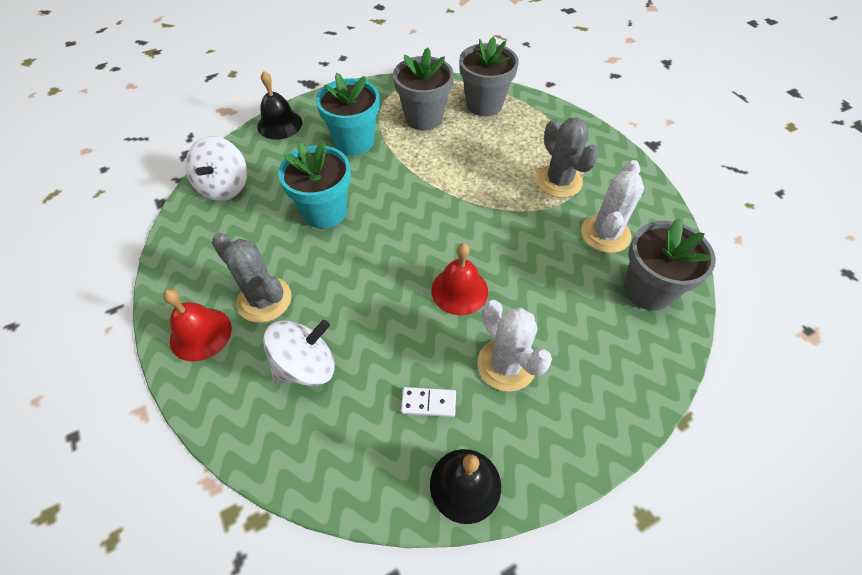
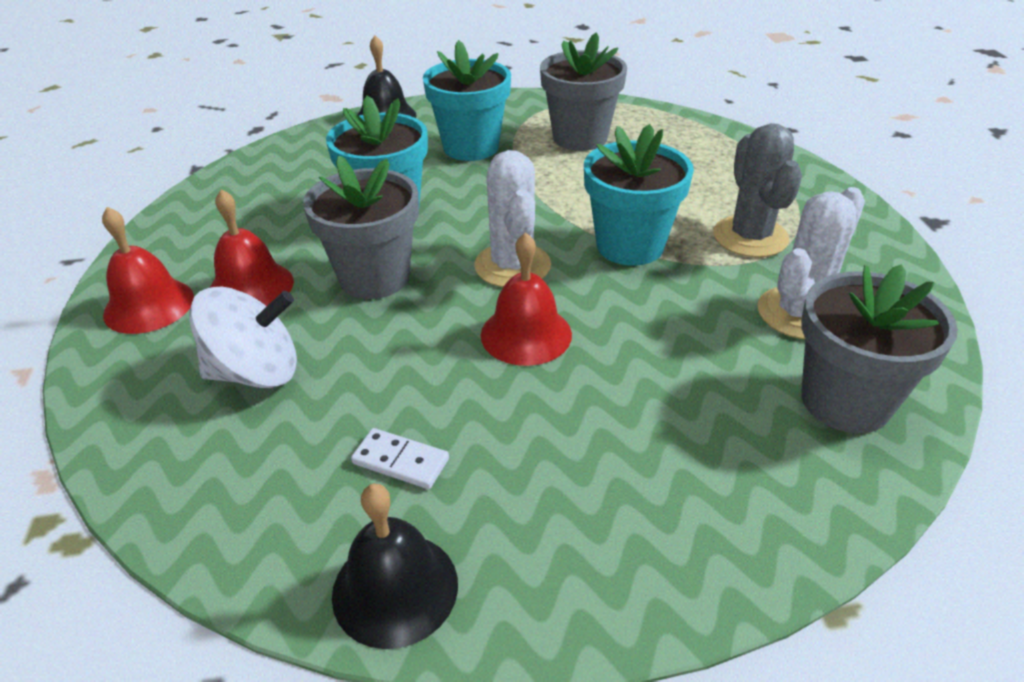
camera: 20 degrees right, 15 degrees down
white spinning top [185,136,247,201] -> none
grey cactus [212,233,292,323] -> red bell [210,189,294,306]
grey flower pot [459,37,519,116] -> grey flower pot moved to [303,156,419,299]
white cactus [478,300,552,392] -> white cactus moved to [474,150,551,287]
none -> turquoise flower pot [584,124,694,266]

